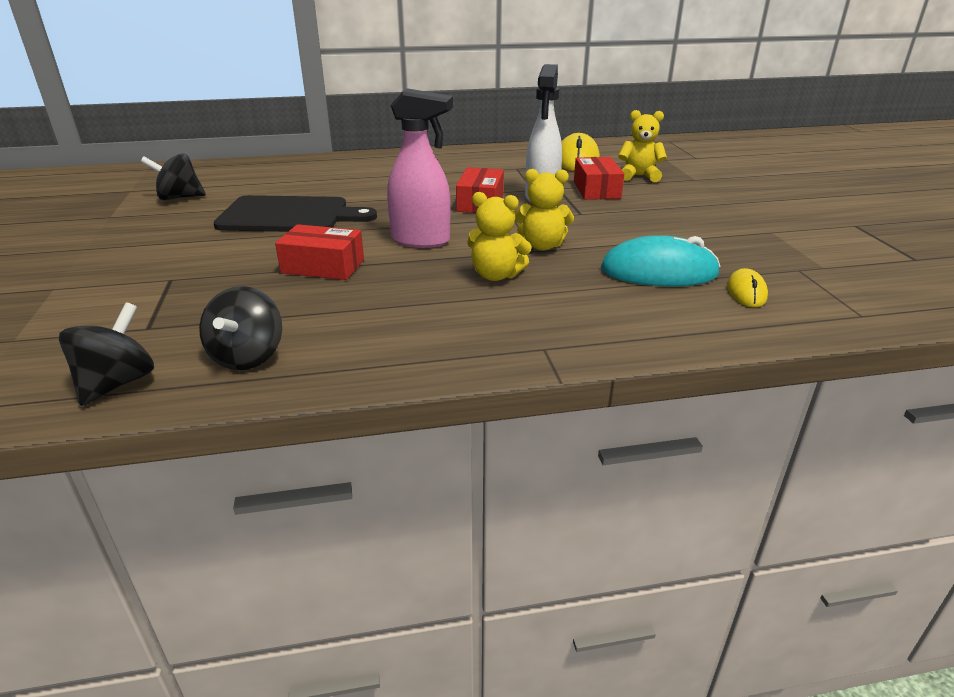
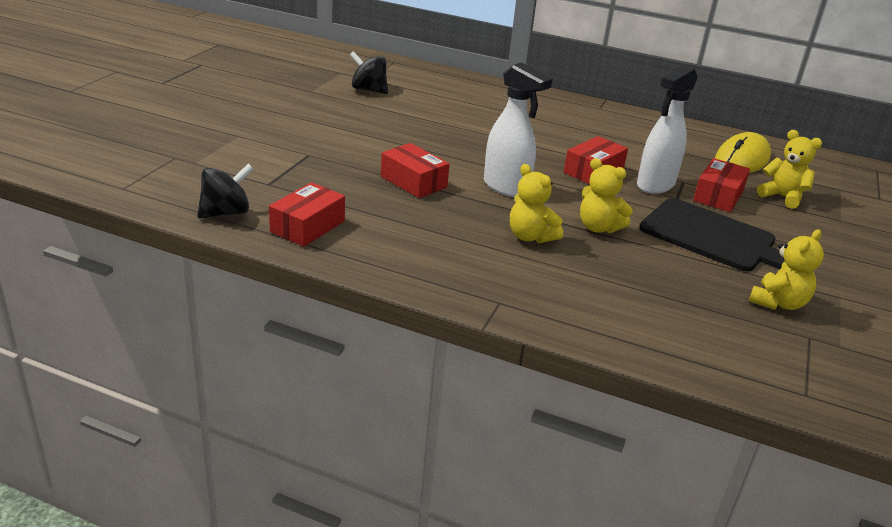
camera: 30 degrees right, 0 degrees up
black spinning top [199,286,282,370] -> red box [269,182,345,247]
black cutting board [213,195,377,232] -> black cutting board moved to [640,198,785,272]
pink spray bottle [387,88,453,248] -> white spray bottle [484,62,552,197]
turquoise mouse [601,235,721,286] -> none
yellow mouse [727,268,768,307] -> none
none -> yellow teddy bear [749,229,824,310]

